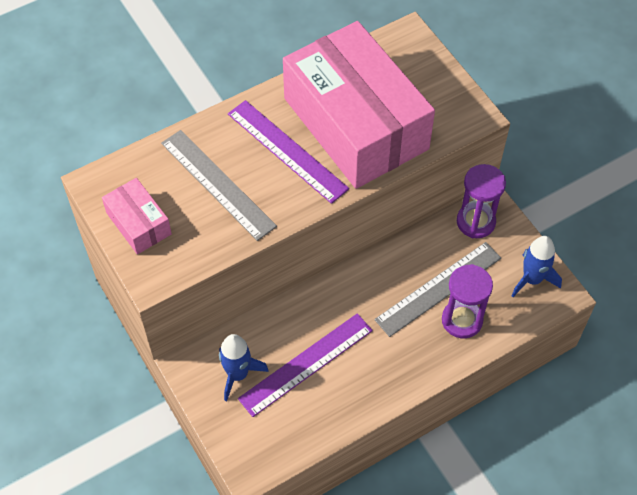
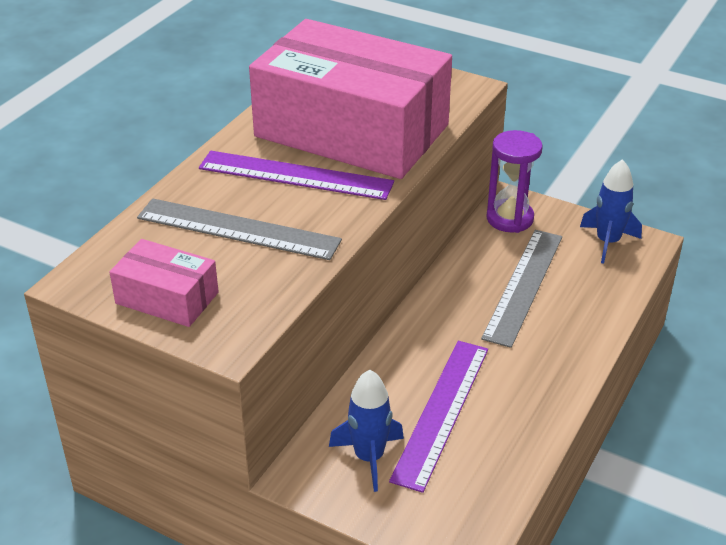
camera: 30 degrees left, 20 degrees down
purple hourglass [442,264,493,338] -> none

